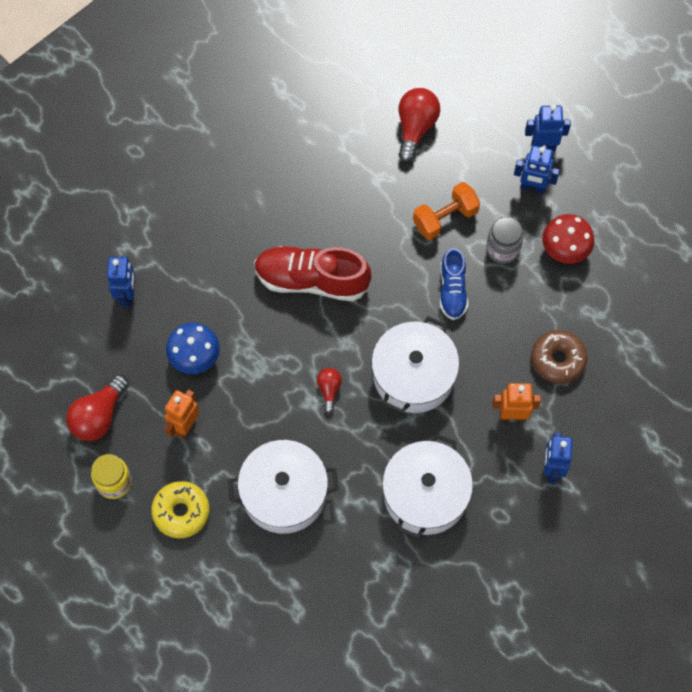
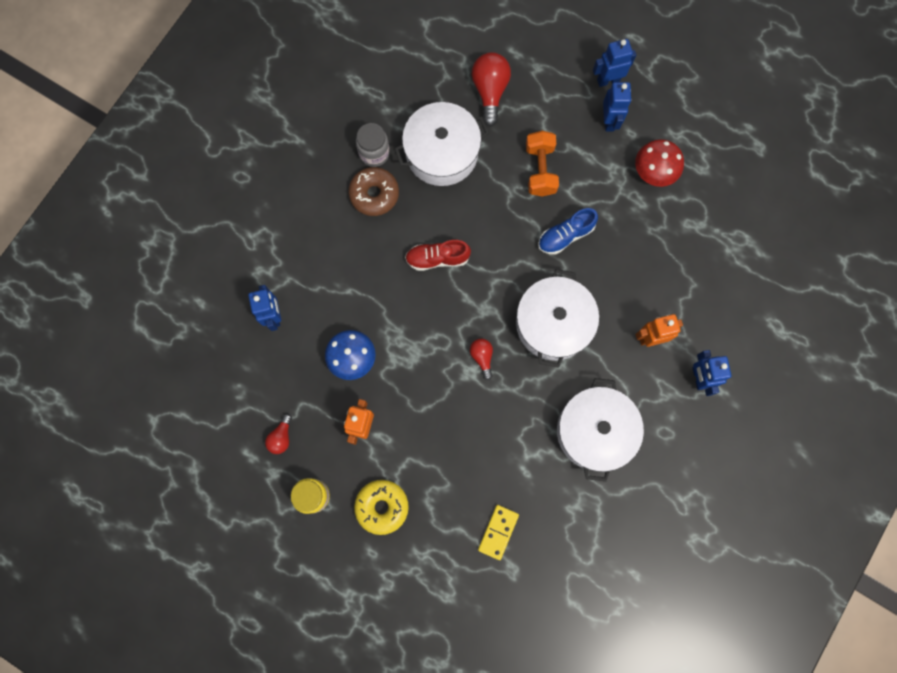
camera: 15 degrees left, 10 degrees up
red light bulb [66,375,129,441] -> red light bulb [265,414,292,454], size x0.56
white pot [228,440,338,534] -> white pot moved to [394,102,489,186]
red shoe [254,246,371,301] -> red shoe [405,240,471,271], size x0.59
orange dumbbell [413,182,480,240] -> orange dumbbell turned 45 degrees counterclockwise [526,131,559,197]
blue shoe [440,248,468,320] -> blue shoe turned 75 degrees clockwise [538,208,598,255]
grey jar [486,217,523,264] -> grey jar moved to [356,123,390,167]
blue robot [514,145,560,193] -> blue robot turned 90 degrees counterclockwise [603,82,631,131]
brown donut [531,330,587,384] -> brown donut moved to [348,167,399,216]
none -> yellow domino [478,505,519,560]

